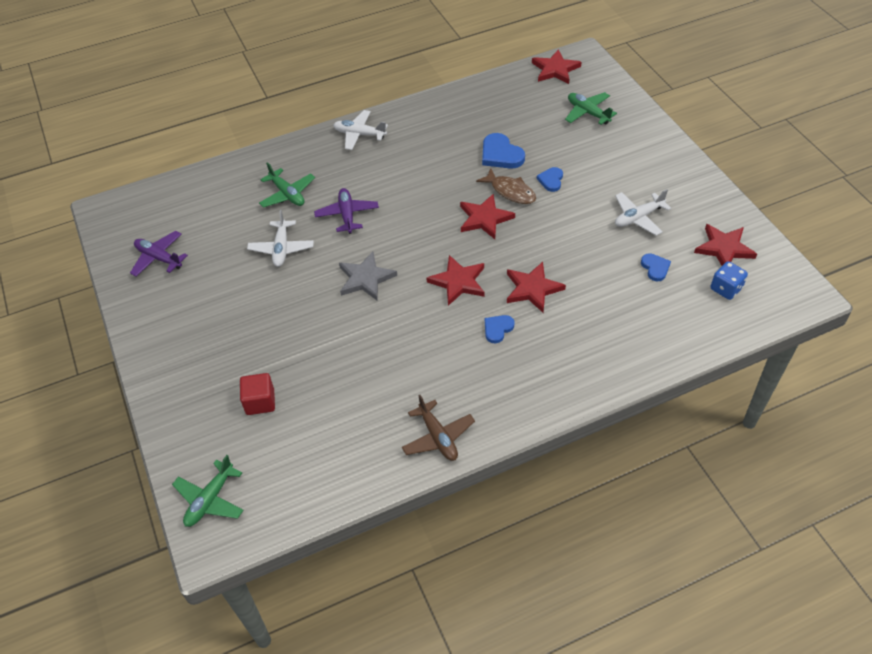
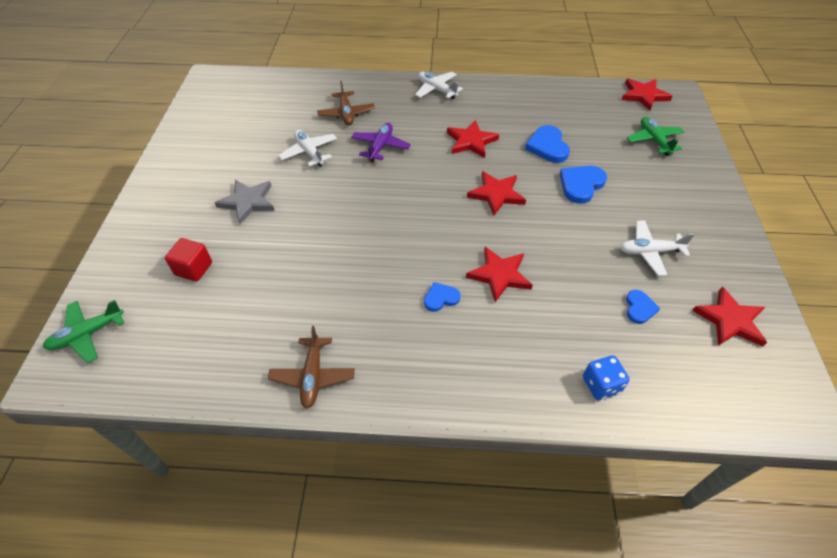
camera: 25 degrees right, 0 degrees up
purple plane [130,231,188,277] -> none
white plane [247,210,314,267] -> white plane turned 120 degrees clockwise [278,130,337,167]
green plane [259,162,315,208] -> brown plane [317,81,375,125]
grey star [339,252,397,300] -> grey star moved to [215,180,275,225]
red star [426,255,485,306] -> red star moved to [447,120,499,158]
brown fish [476,169,536,204] -> none
blue heart [537,167,563,192] -> blue heart [560,166,607,204], size x1.66
blue dice [711,261,748,300] -> blue dice moved to [583,355,630,400]

